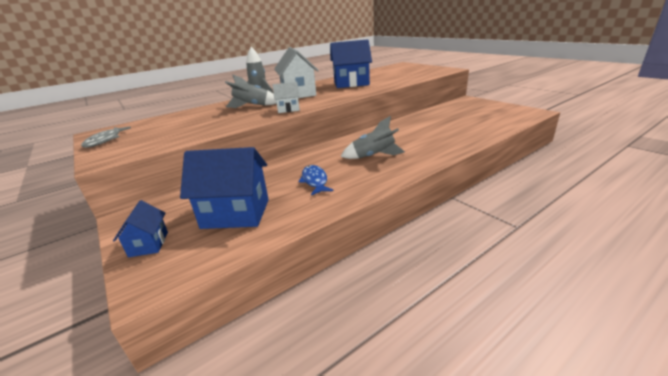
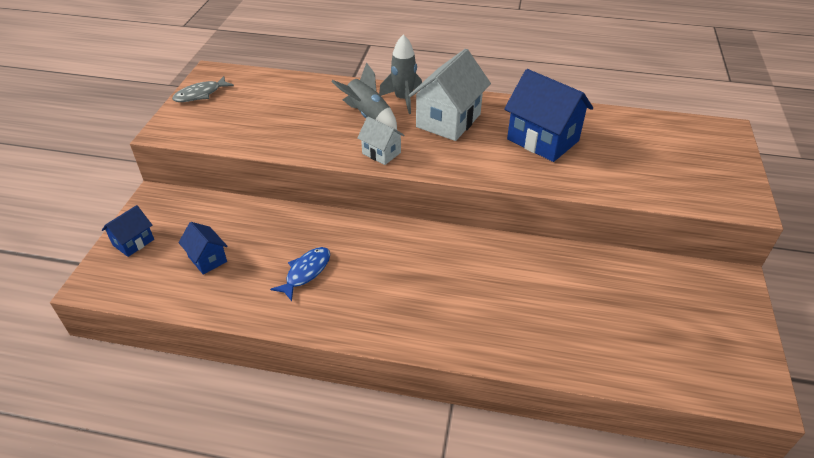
camera: 45 degrees right, 15 degrees up
blue house [180,147,269,229] -> blue house [178,222,227,275], size x0.53
grey rocket [340,116,405,159] -> none

